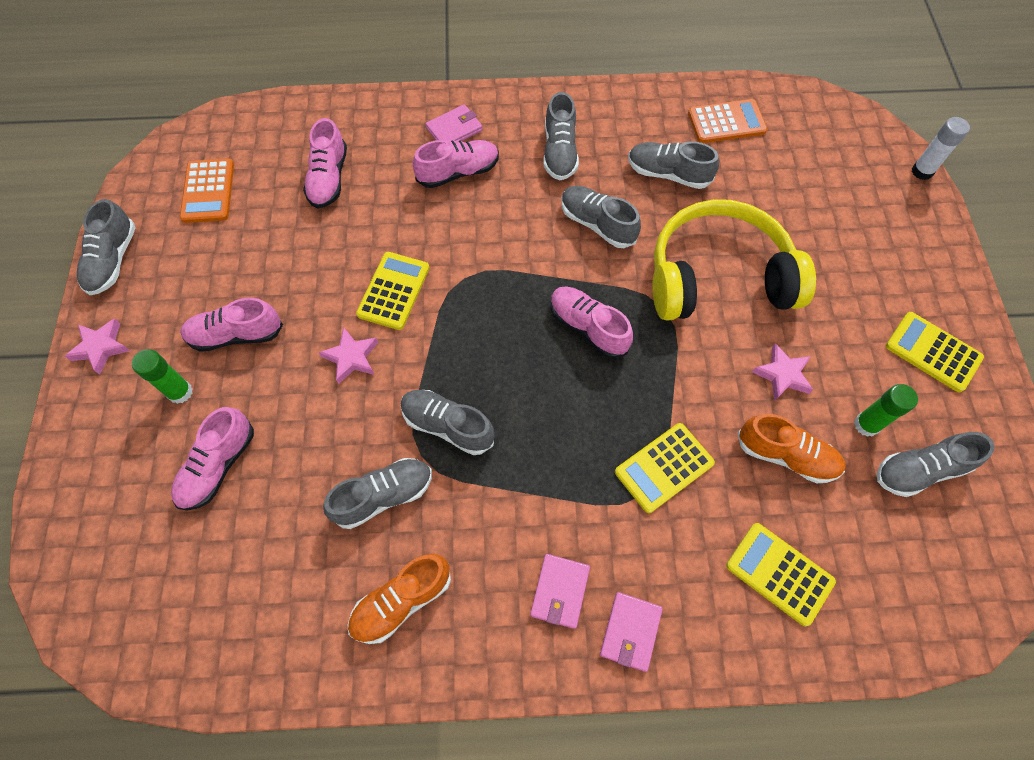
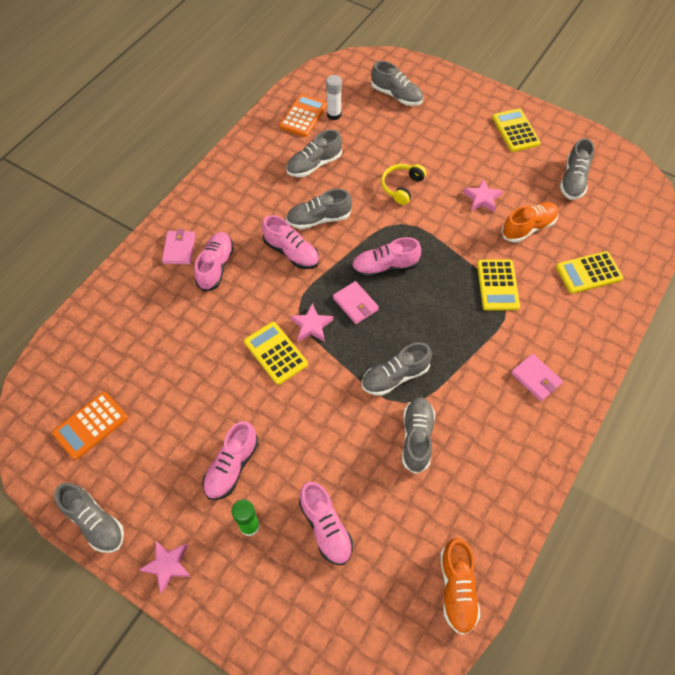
camera: 55 degrees left, 5 degrees down
orange calculator [180,159,234,223] -> orange calculator turned 105 degrees clockwise [52,392,128,460]
pink shoe [303,118,347,209] -> pink shoe moved to [262,215,319,269]
pink star [319,327,378,384] -> pink star moved to [291,303,333,342]
orange shoe [347,554,451,644] -> orange shoe moved to [440,538,480,635]
grey shoe [544,92,579,180] -> grey shoe moved to [371,61,423,106]
pink wallet [600,592,663,672] -> pink wallet moved to [333,281,379,324]
yellow headphones [652,199,816,321] -> yellow headphones [381,164,426,205], size x0.45
green glue stick [854,384,918,437] -> none
yellow calculator [886,312,984,392] -> yellow calculator turned 90 degrees clockwise [492,108,540,152]
white glue stick [912,117,970,180] -> white glue stick moved to [326,75,342,120]

